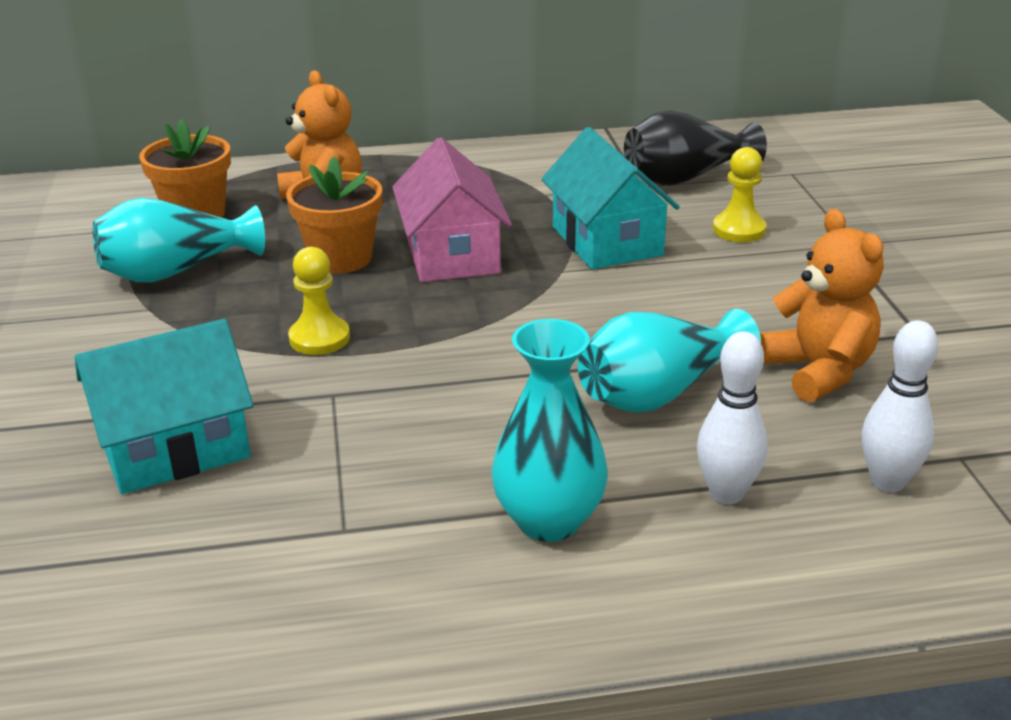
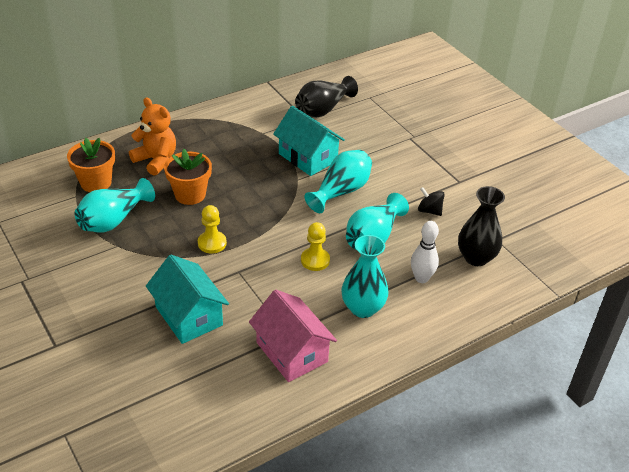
camera: 25 degrees left, 10 degrees up
turquoise house [75,319,253,494] -> turquoise house turned 75 degrees counterclockwise [146,255,229,344]
pink house [392,138,512,282] -> pink house moved to [249,290,337,382]
yellow pawn [713,147,767,242] -> yellow pawn moved to [301,222,330,271]
orange teddy bear [760,209,883,402] -> black spinning top [418,187,445,216]
white bowling pin [862,320,938,492] -> black vase [458,186,505,266]
none -> turquoise vase [304,150,372,213]

